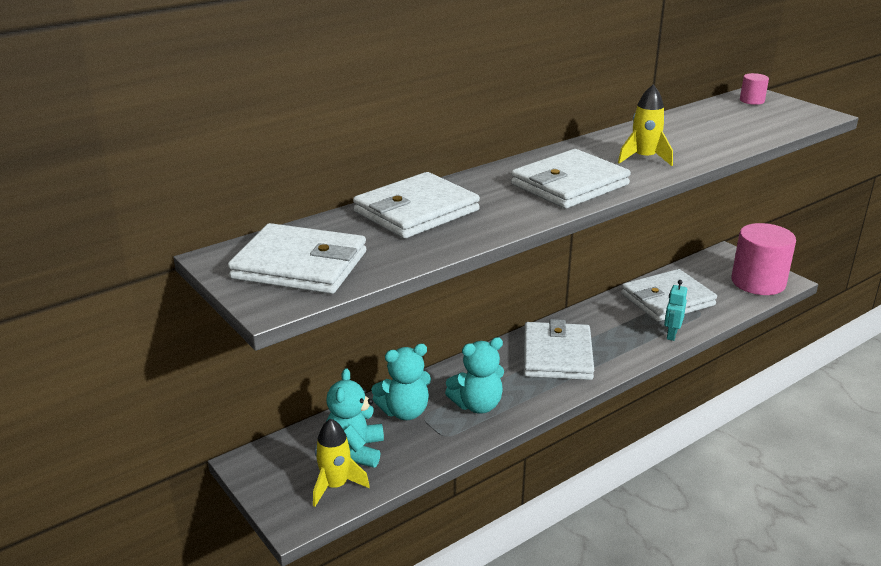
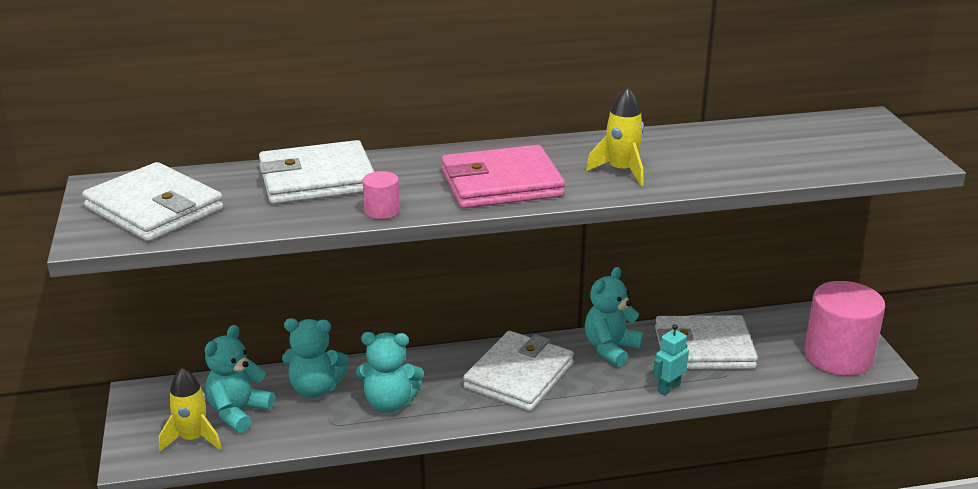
camera: 25 degrees right, 0 degrees up
white wallet [511,149,631,209] -> pink wallet [442,145,565,208]
pink cylinder [740,73,769,105] -> pink cylinder moved to [363,171,400,219]
none -> turquoise teddy bear [585,267,644,367]

